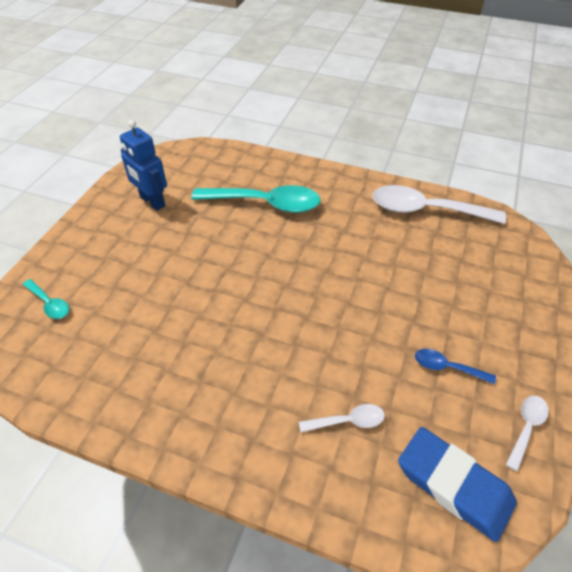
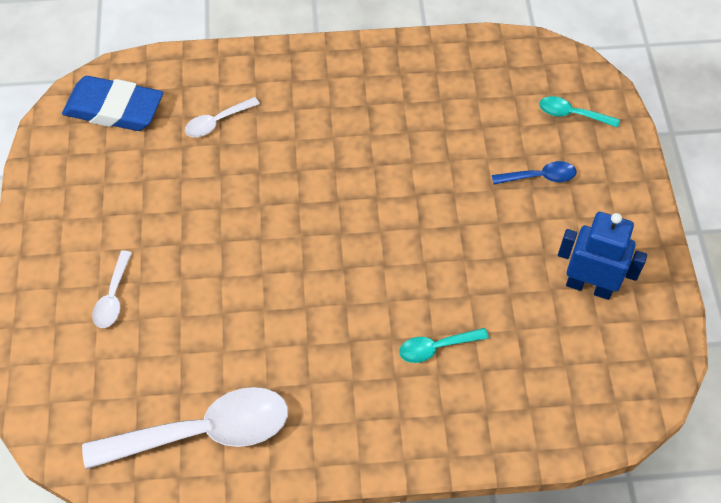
camera: 155 degrees right, 10 degrees up
turquoise spoon [192,185,321,213] -> turquoise spoon [399,328,489,363], size x0.47
blue spoon [415,349,496,384] -> blue spoon moved to [492,161,576,185]
white spoon [506,396,549,472] -> white spoon moved to [92,251,132,328]

